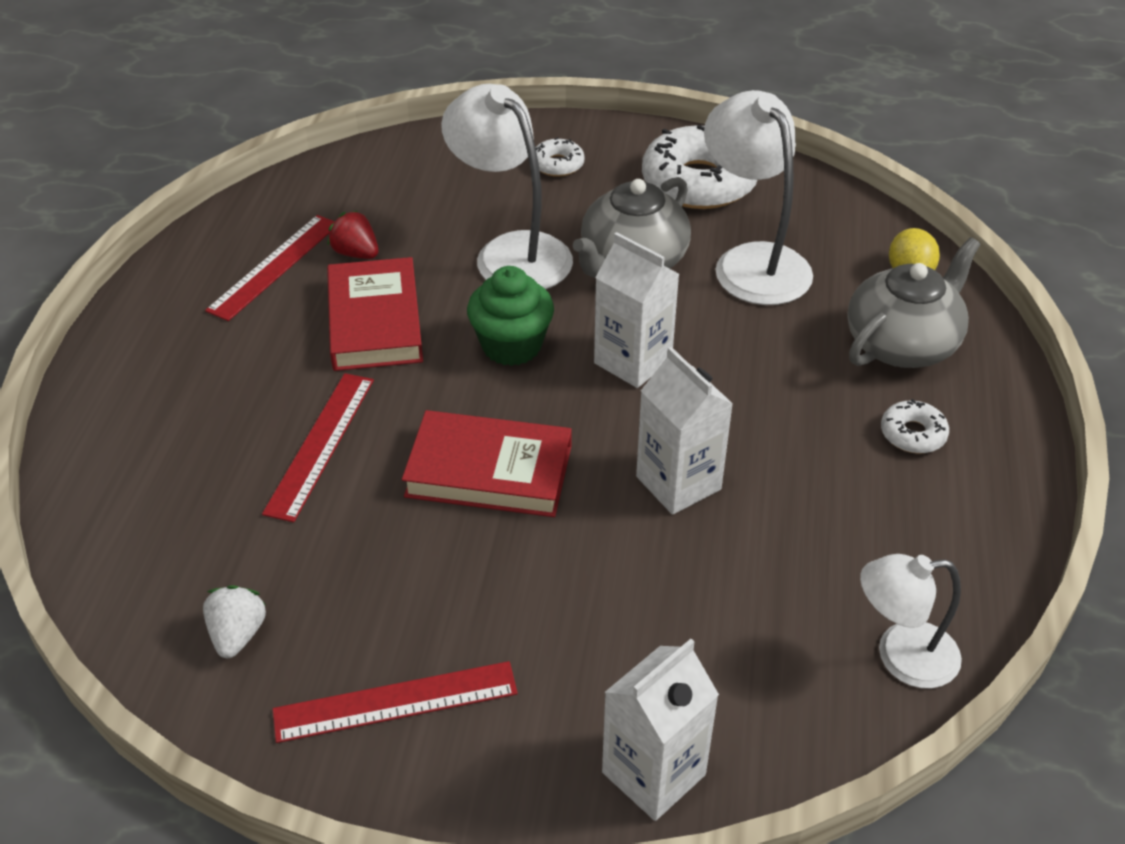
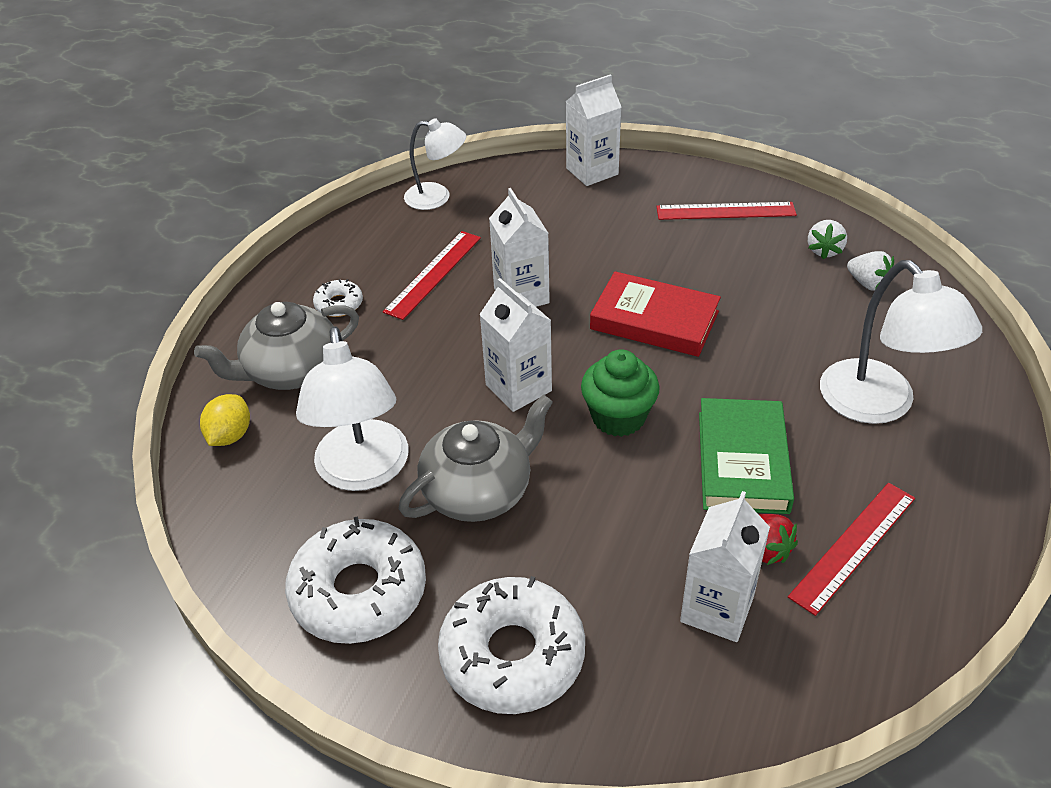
camera: 165 degrees left, 0 degrees up
red ruler [262,373,374,522] -> red ruler moved to [383,231,481,320]
red book [327,257,423,371] -> green book [699,398,794,514]
white lamp [441,84,573,289] -> white lamp moved to [820,260,982,424]
white donut [535,137,585,177] -> white donut [438,576,585,714], size x2.14
none -> white carton [680,491,770,642]
none -> white strawberry [847,251,894,291]

